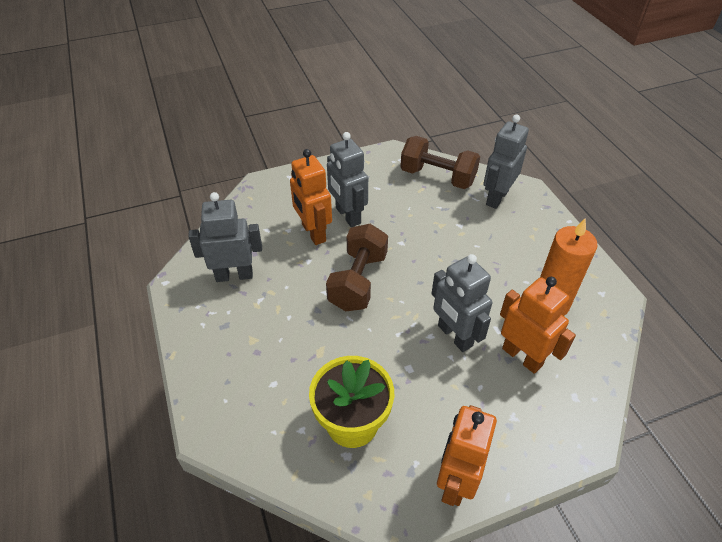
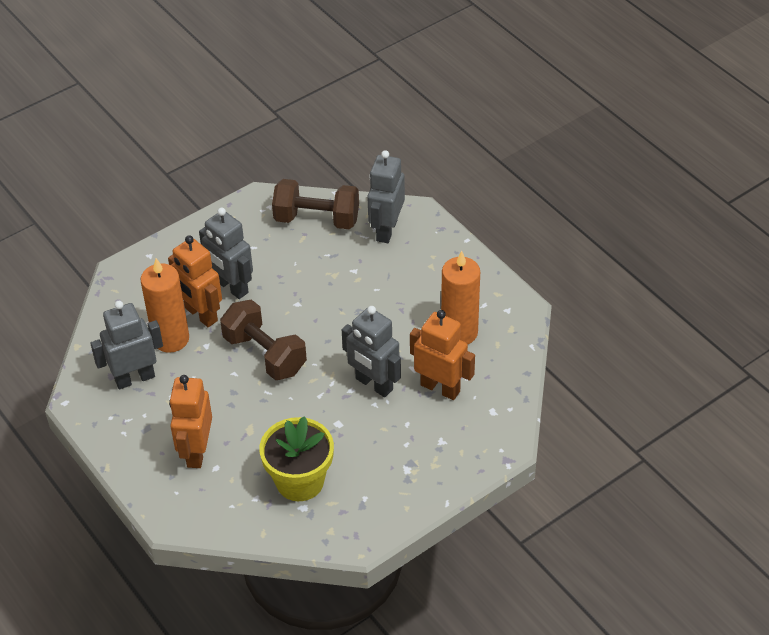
camera: 15 degrees left, 0 degrees up
brown dumbbell [326,224,388,311] -> brown dumbbell turned 45 degrees counterclockwise [220,299,307,380]
orange robot [437,405,497,506] -> orange robot moved to [169,375,212,468]
none -> orange candle [141,258,189,353]

